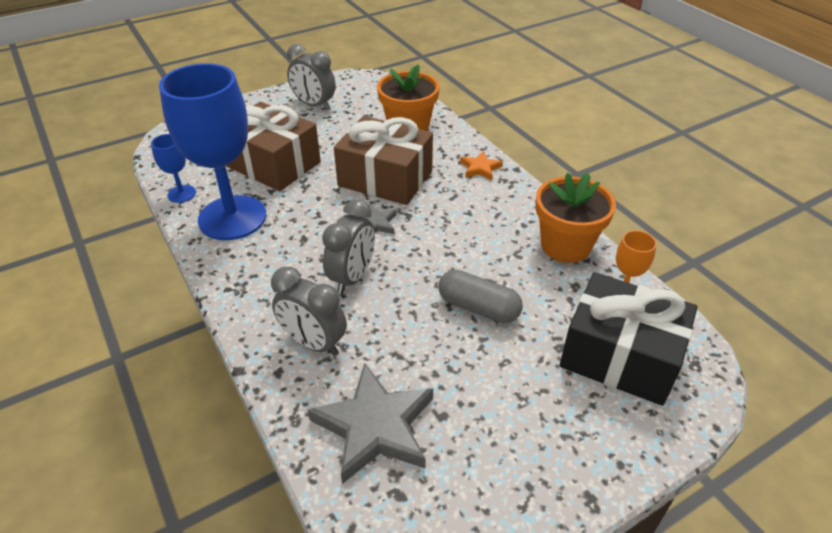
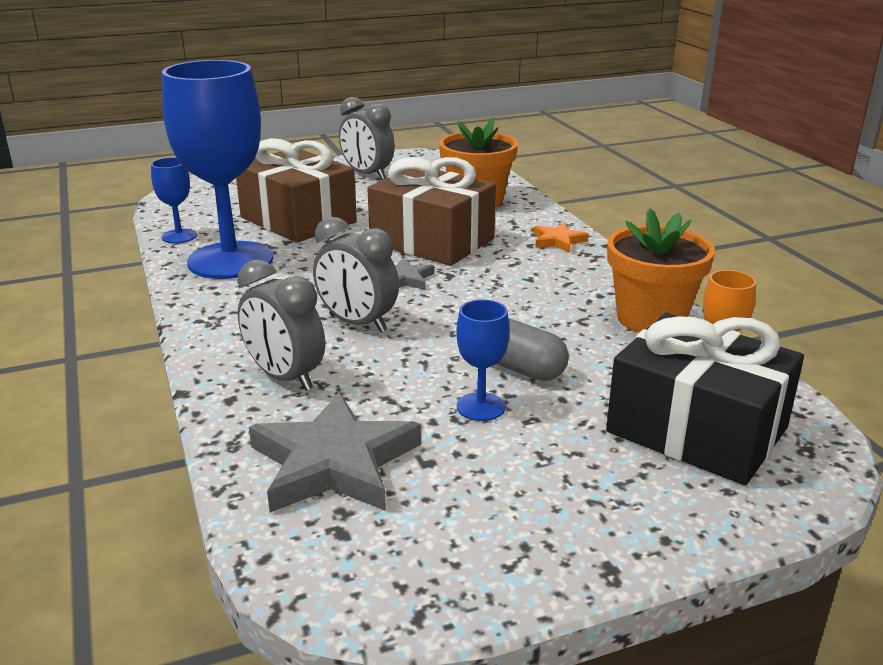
camera: 10 degrees right, 15 degrees down
grey clock [322,199,375,294] -> grey clock turned 90 degrees clockwise [313,217,399,332]
none -> blue goblet [456,299,510,421]

